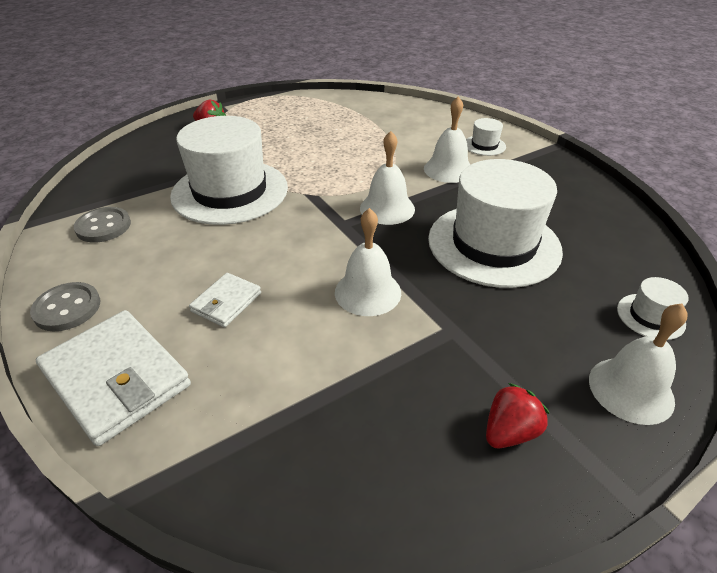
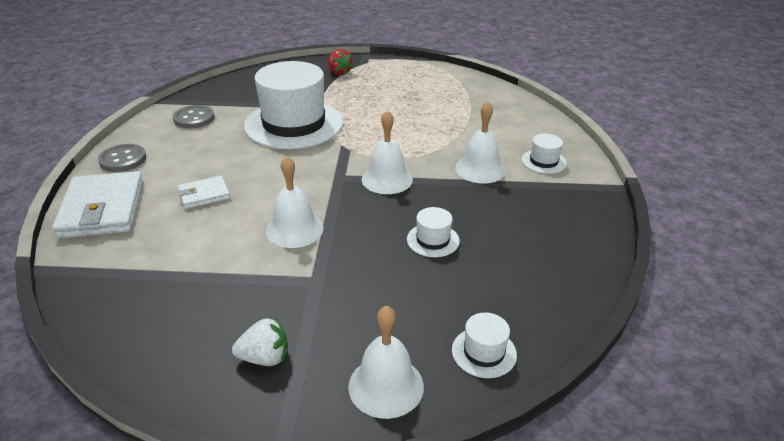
camera: 35 degrees right, 5 degrees down
white hat [428,159,563,288] -> white hat [407,207,460,257], size x0.41
red strawberry [486,383,550,448] -> white strawberry [232,318,288,366]

